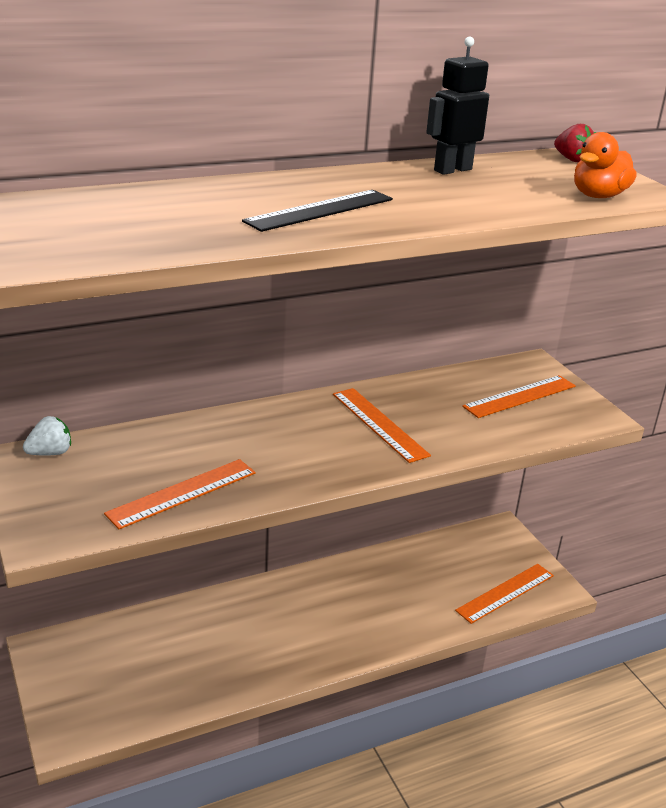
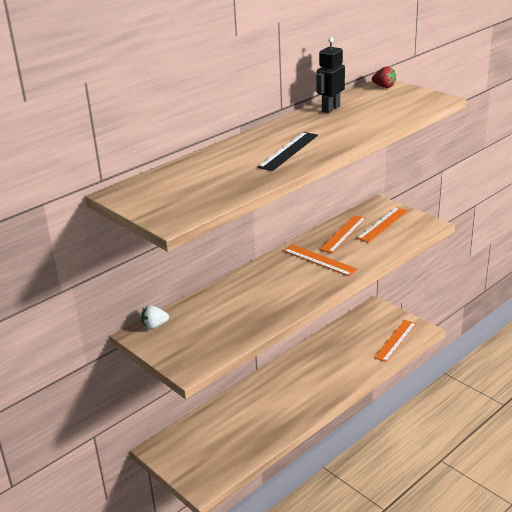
camera: 15 degrees left, 0 degrees up
white strawberry [23,416,71,456] -> white strawberry turned 150 degrees counterclockwise [141,305,169,329]
orange ruler [104,459,256,529] -> orange ruler moved to [319,215,367,253]
orange duck [574,132,637,198] -> none

